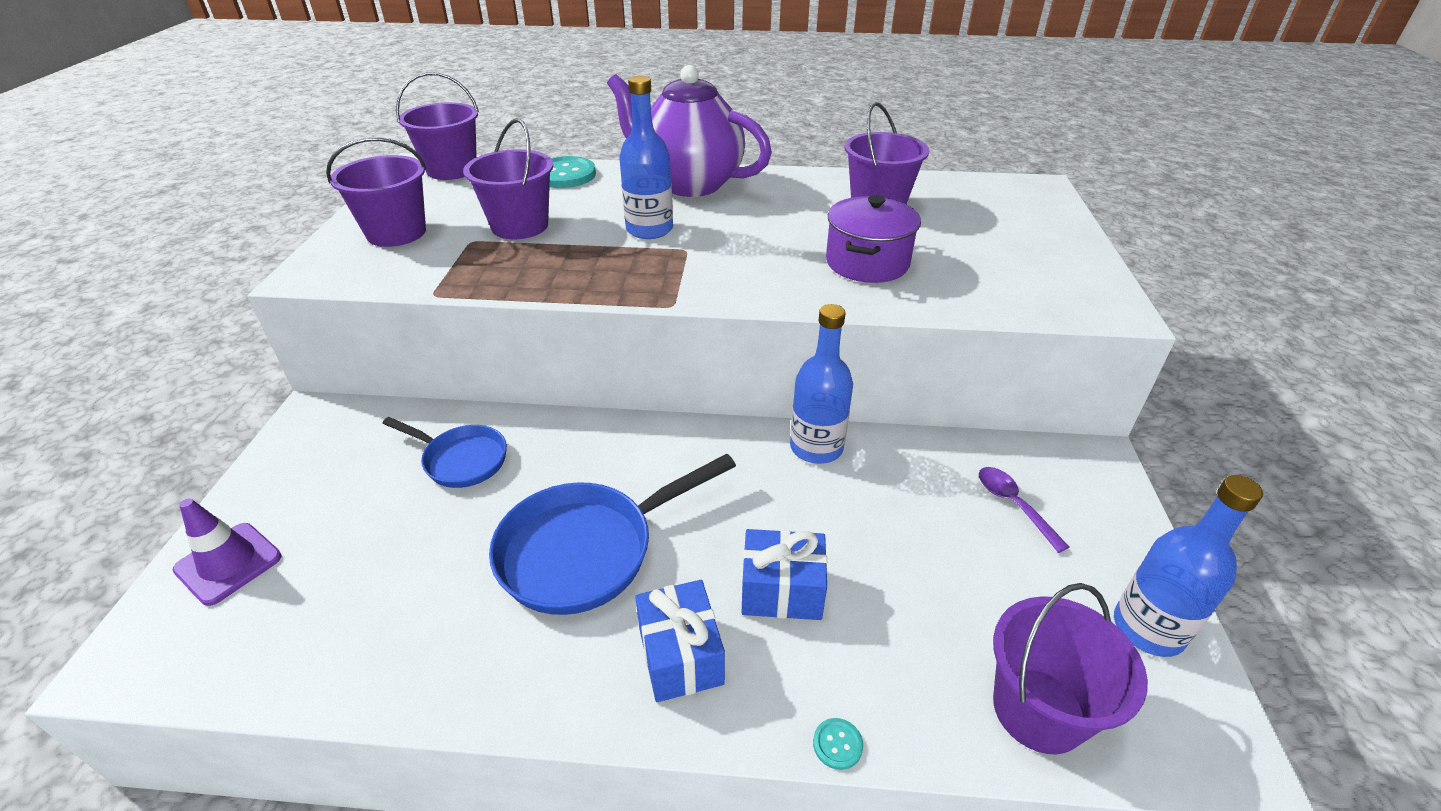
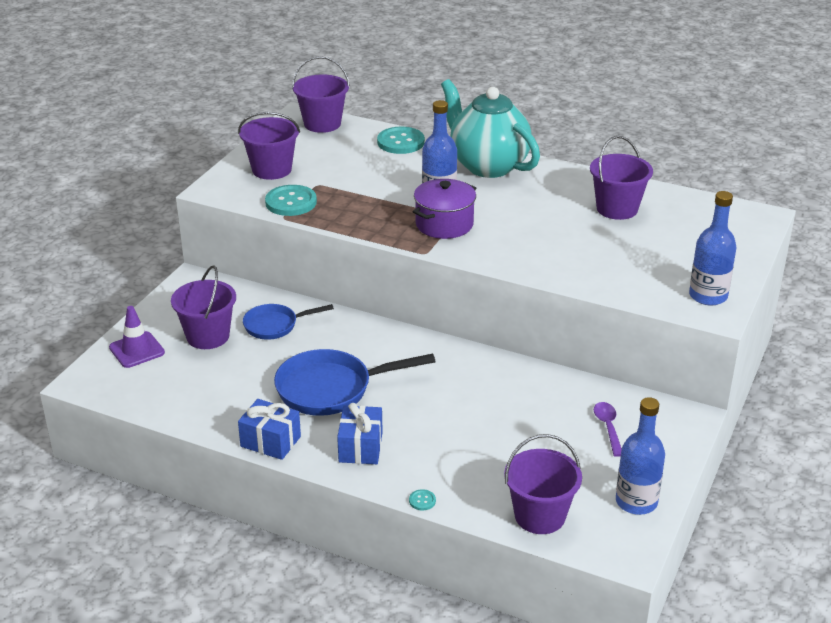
camera: 20 degrees right, 5 degrees down
blue pan [382,417,507,488] -> blue pan turned 120 degrees clockwise [243,304,334,340]
purple bucket [463,118,553,239] -> purple bucket moved to [171,265,236,349]
purple teapot [607,65,772,197] -> turquoise teapot [441,79,540,178]
blue gift [742,529,827,620] -> blue gift moved to [238,399,301,460]
blue bottle [790,304,853,464] -> blue bottle moved to [689,191,737,306]
purple pot [826,195,921,283] -> purple pot moved to [413,179,476,239]
none -> turquoise button [265,185,317,216]

